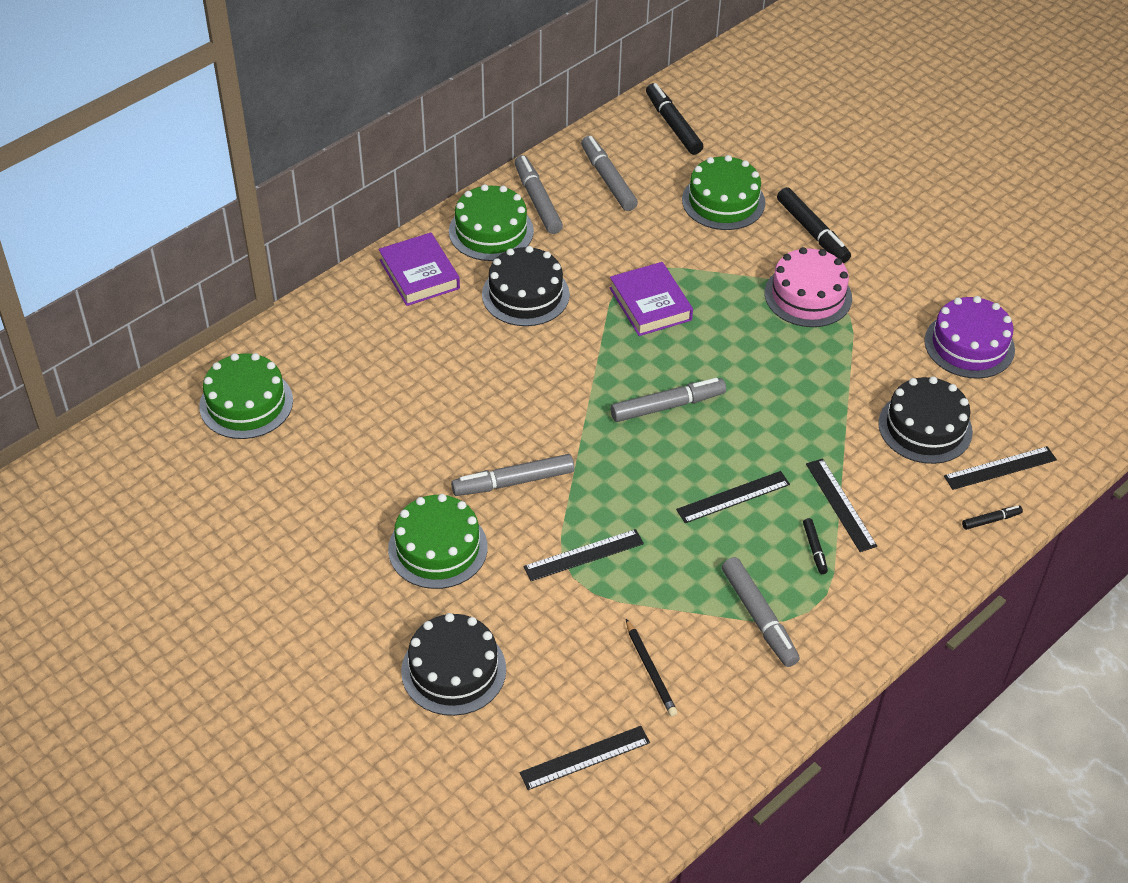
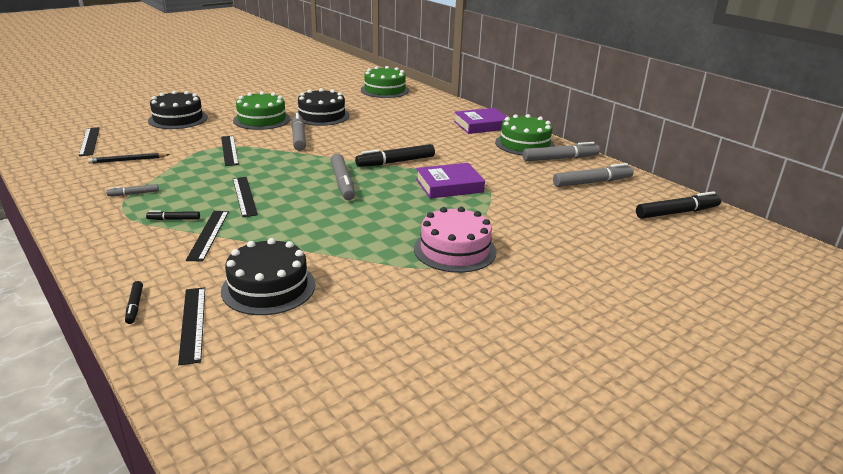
camera: 95 degrees right, 20 degrees down
black cake [482,246,570,326] -> black cake moved to [295,88,350,126]
green cake [682,155,765,230] -> none
grey marker [722,557,800,667] -> grey marker [106,184,159,196], size x0.51
black marker [777,187,851,263] -> black marker moved to [355,144,435,167]
black ruler [806,458,877,552] -> black ruler turned 75 degrees counterclockwise [186,211,229,261]
purple cake [924,296,1015,379] -> none

